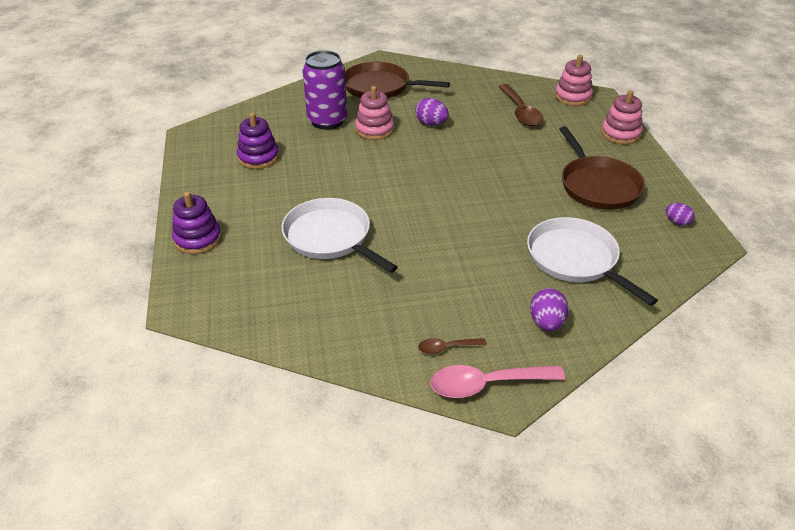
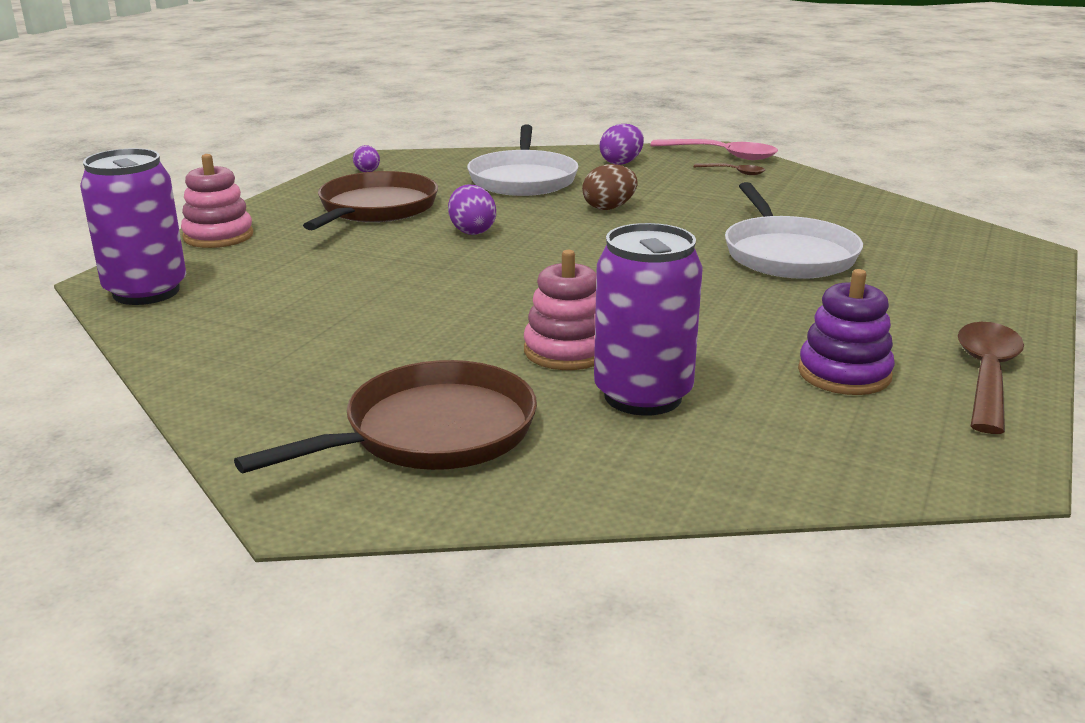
camera: 145 degrees left, 15 degrees down
purple stacking toy [172,191,221,254] -> none
brown pan [345,62,450,98] -> brown pan turned 90 degrees counterclockwise [234,360,537,473]
purple egg [415,98,449,126] -> purple egg moved to [448,185,496,235]
brown spoon [498,84,544,126] -> brown spoon moved to [958,322,1024,434]
pink stacking toy [555,55,593,106] -> purple can [80,148,186,305]
none -> brown egg [582,164,638,210]

